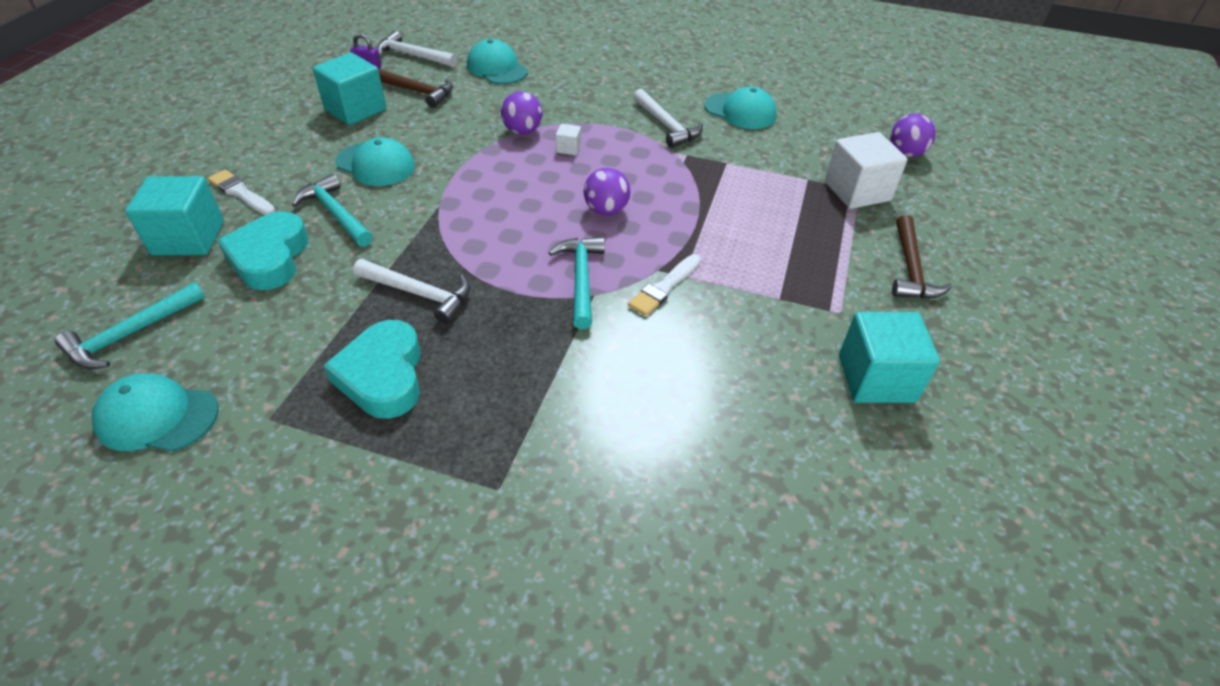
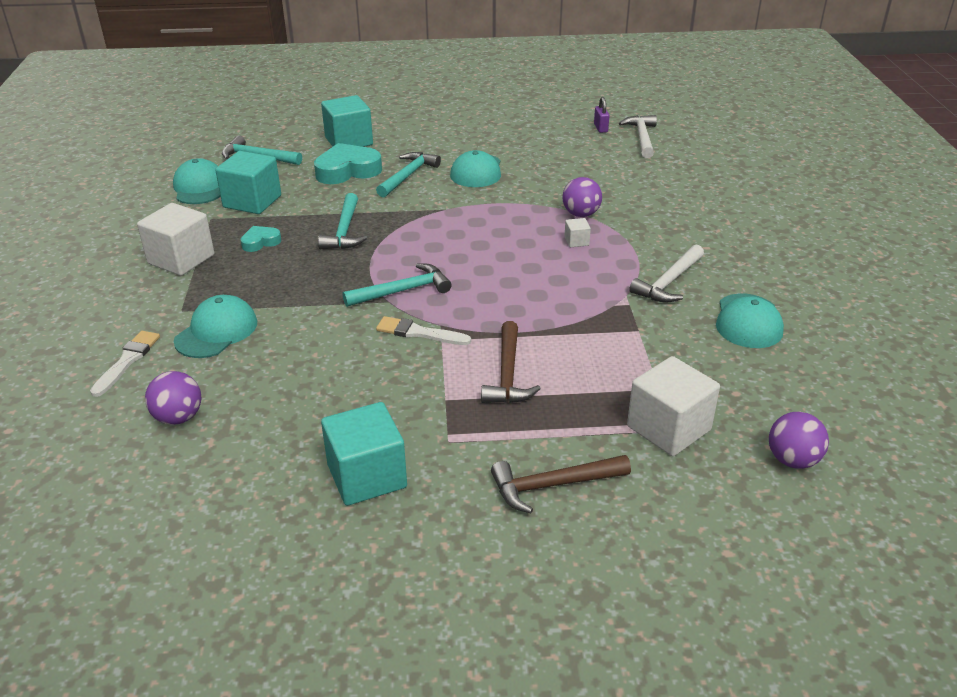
camera: 70 degrees right, 10 degrees down
white brush [208,170,275,215] -> white brush moved to [90,331,160,397]
turquoise cube [313,52,386,125] -> turquoise cube moved to [215,151,281,214]
turquoise heart [323,320,421,419] -> turquoise heart [240,226,281,252], size x0.53
white hammer [353,259,470,324] -> turquoise hammer [318,193,367,249]
brown hammer [378,68,453,108] -> brown hammer moved to [481,321,541,403]
turquoise cap [467,39,528,84] -> turquoise cap moved to [174,295,257,358]
purple ball [584,168,630,215] -> purple ball moved to [145,371,202,425]
none -> white cube [137,203,214,276]

